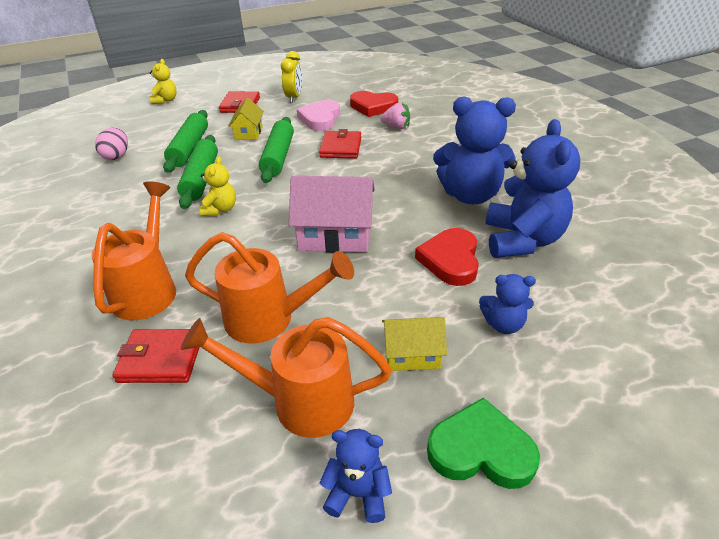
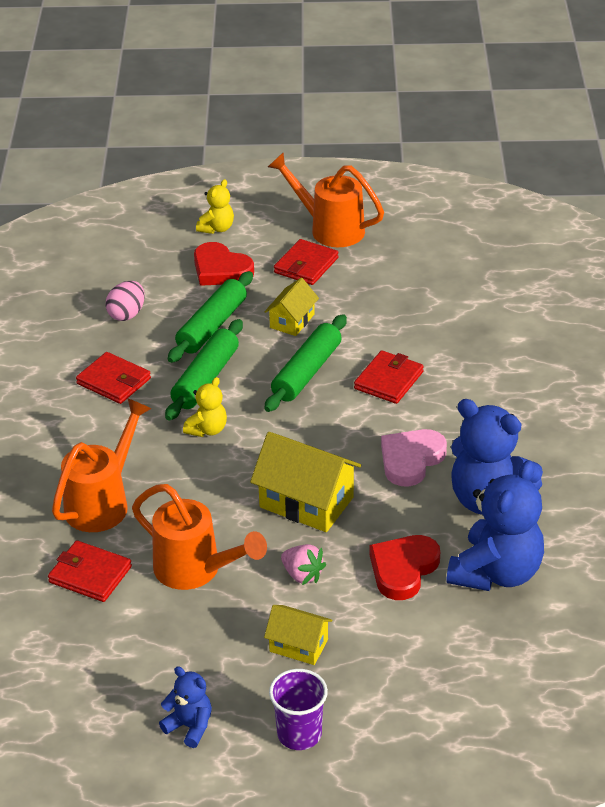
camera: 25 degrees right, 0 degrees up
orange watering can [180,317,392,438] -> orange watering can moved to [268,152,384,247]
yellow clock [281,51,302,103] -> none
pink house [289,176,375,252] -> yellow house [250,432,361,532]
pink heart [297,100,340,131] -> pink heart moved to [381,429,447,487]
red heart [350,91,398,117] -> red heart moved to [194,242,254,286]
pink strawberry [381,103,410,129] -> pink strawberry moved to [281,544,326,585]
green heart [427,397,540,489] -> purple cup [269,669,328,750]
blue teddy bear [479,274,536,334] -> none
none -> red wallet [76,352,151,404]

